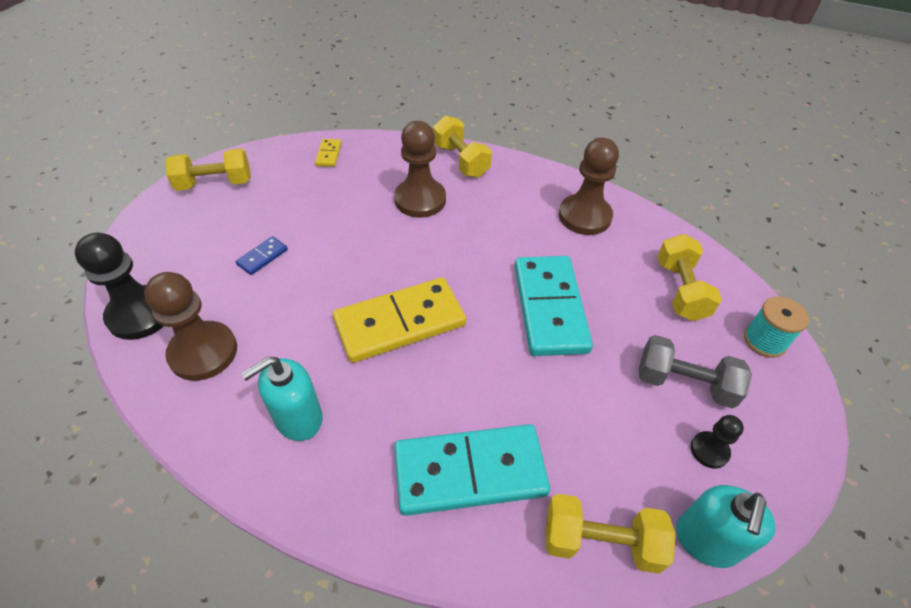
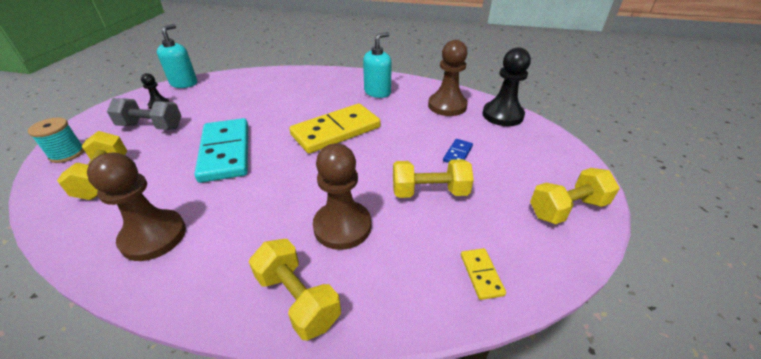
camera: 170 degrees right, 10 degrees down
turquoise domino [394,424,550,516] -> none
yellow dumbbell [545,494,676,574] -> yellow dumbbell moved to [393,159,474,198]

